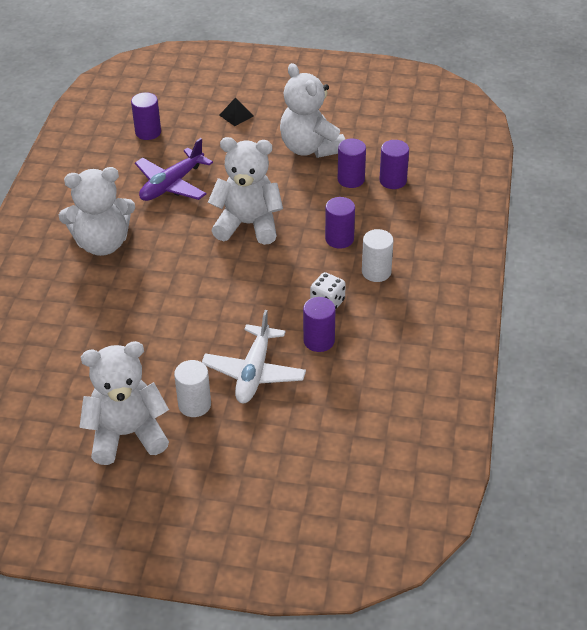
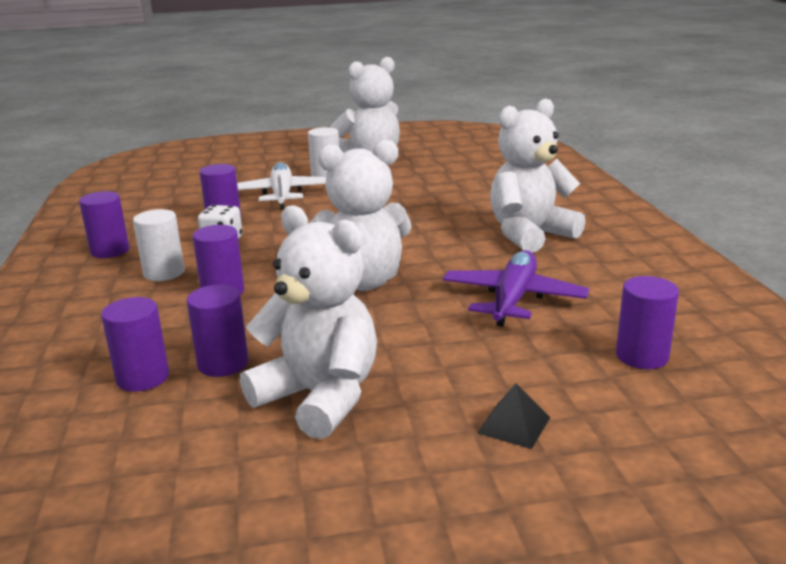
camera: 160 degrees right, 20 degrees down
none -> purple cylinder [79,191,129,258]

